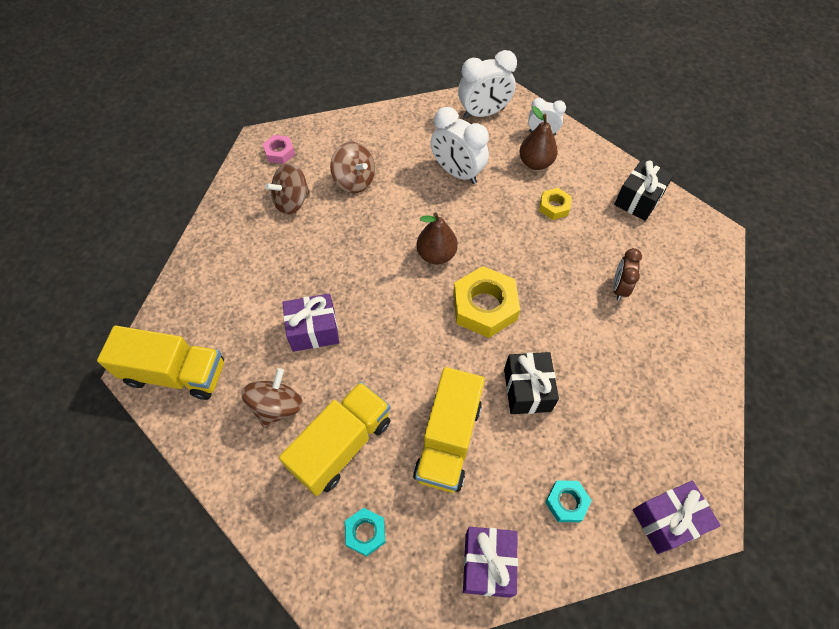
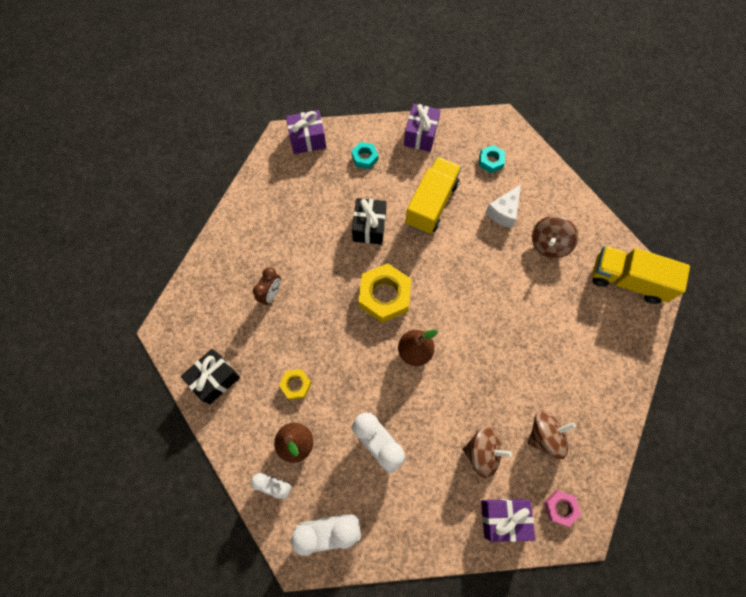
camera: 170 degrees left, 10 degrees up
yellow truck [279,382,391,496] -> white cheese [485,184,521,228]
purple gift [282,294,339,352] -> purple gift moved to [481,499,535,542]
brown spinning top [330,142,375,193] -> brown spinning top turned 135 degrees clockwise [463,426,512,478]

